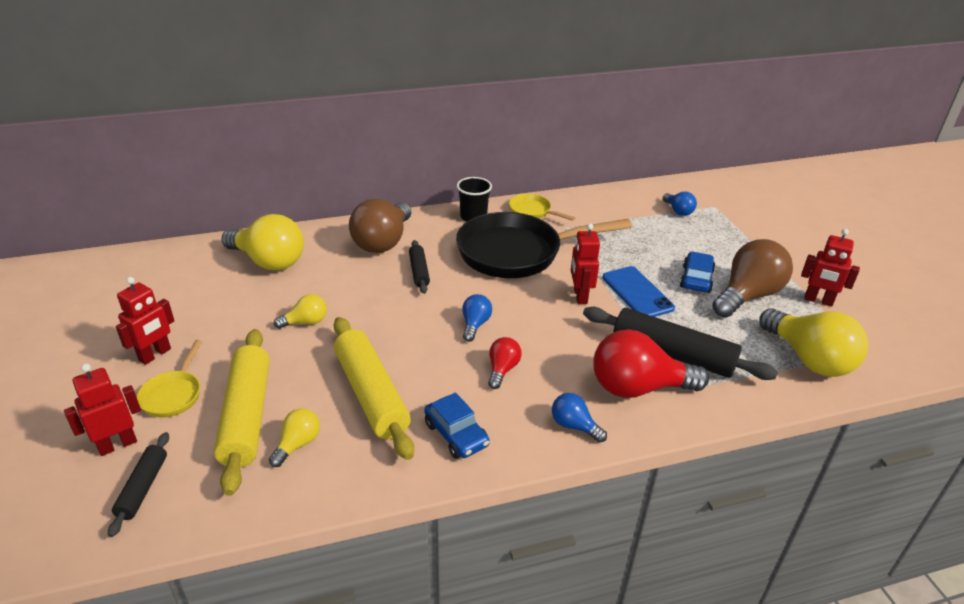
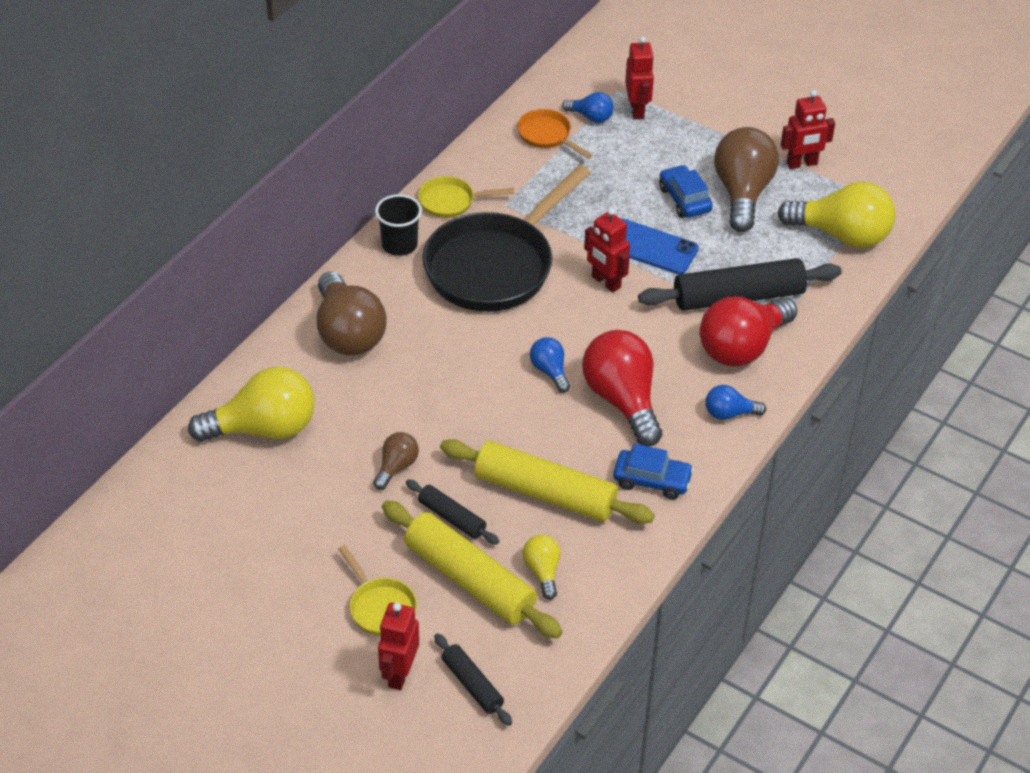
camera: 40 degrees left, 10 degrees up
red robot [116,277,174,365] -> red robot moved to [625,36,654,119]
yellow light bulb [274,294,327,329] -> brown light bulb [373,432,419,490]
black rolling pin [409,240,430,294] -> black rolling pin moved to [406,479,500,545]
red light bulb [488,337,522,389] -> red light bulb [582,330,662,447], size x2.02
none -> orange pan [517,109,592,158]

